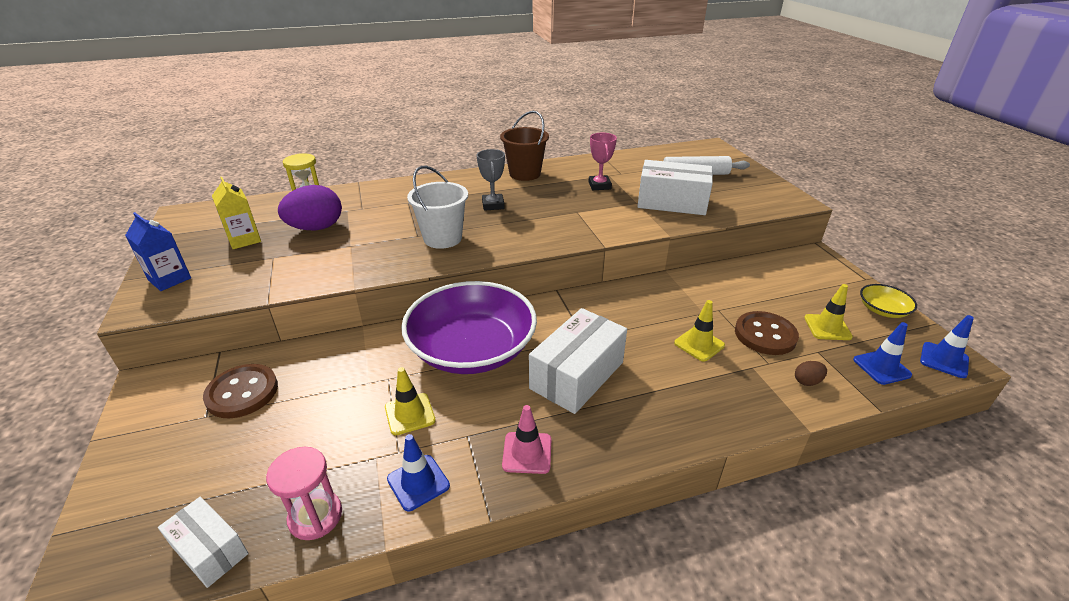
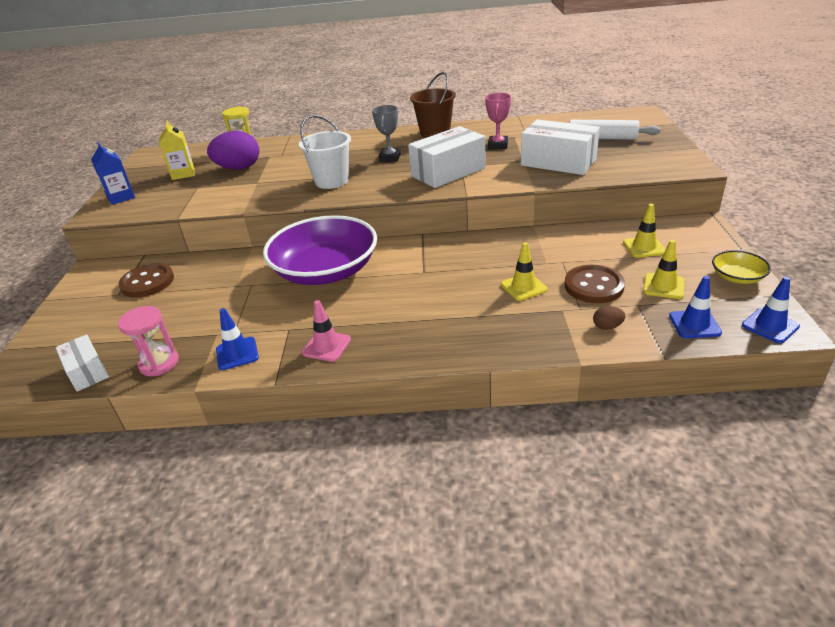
camera: 20 degrees right, 0 degrees up
yellow traffic cone [385,367,435,435] -> yellow traffic cone moved to [623,204,666,258]
white box [529,308,627,414] -> white box moved to [408,126,486,188]

